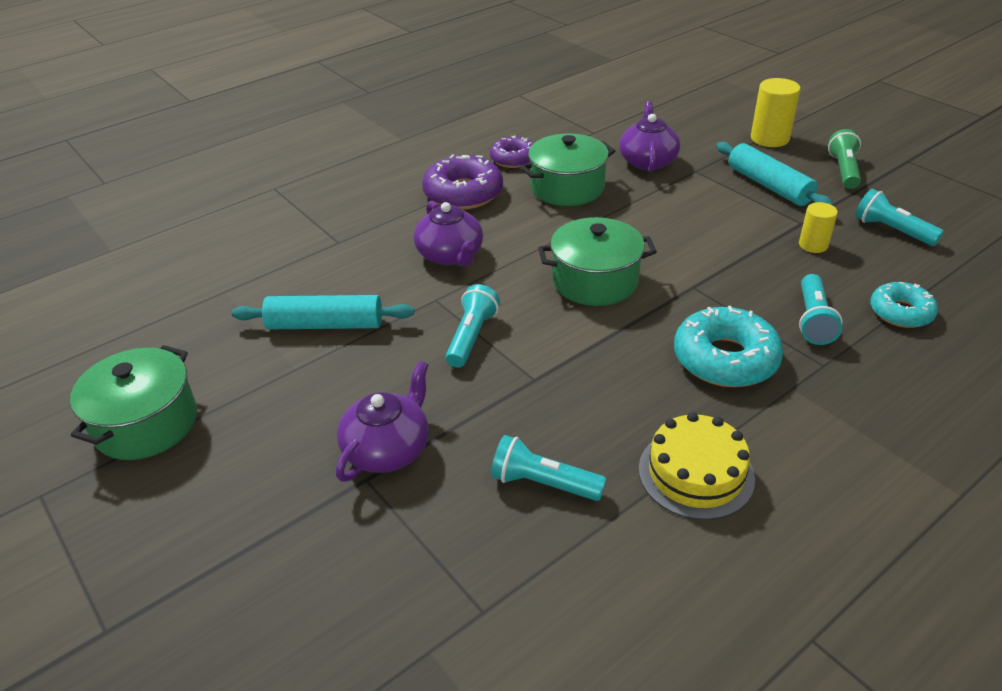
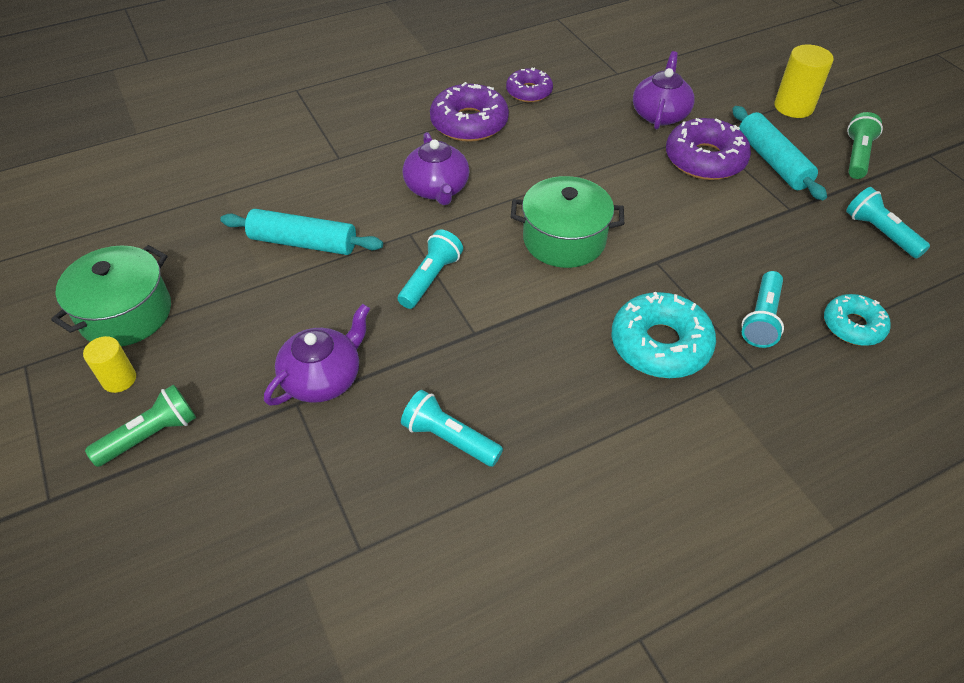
camera: 10 degrees right, 10 degrees up
green pot [520,133,615,206] -> none
yellow cake [639,412,755,520] -> none
yellow cylinder [799,202,838,253] -> yellow cylinder moved to [83,336,136,393]
none -> green flashlight [85,384,196,467]
none -> purple donut [666,118,751,180]

